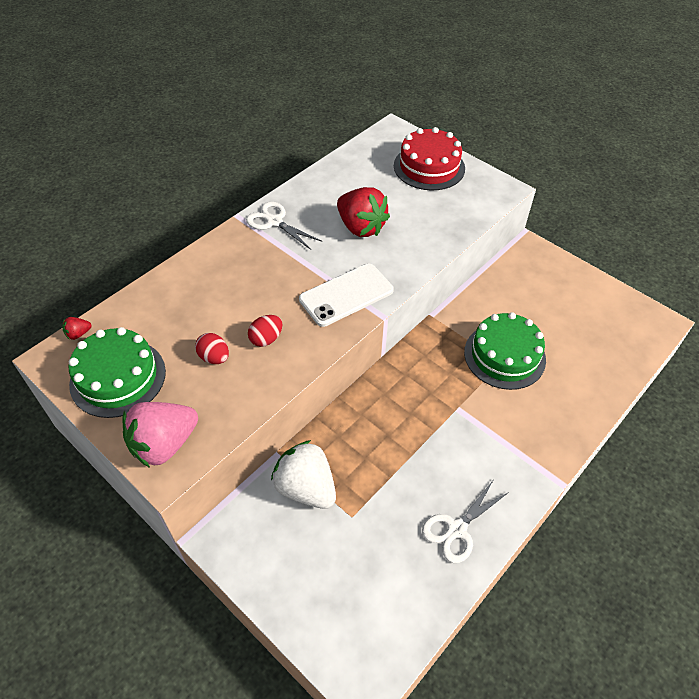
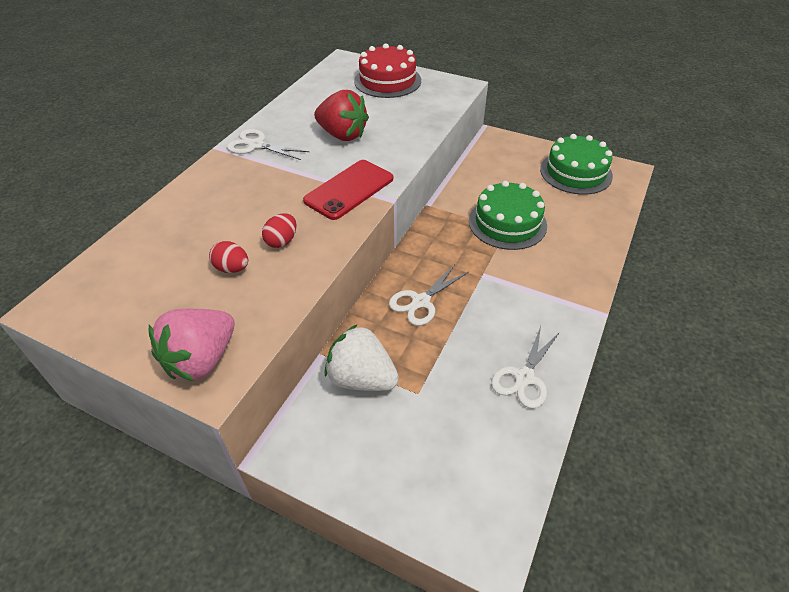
camera: 15 degrees left, 5 degrees down
red strawberry [62,317,92,340] -> none
green cake [69,327,166,418] -> green cake moved to [540,134,613,195]
white phone [299,263,394,327] -> red phone [303,160,393,220]
none -> white scissors [389,264,469,326]

